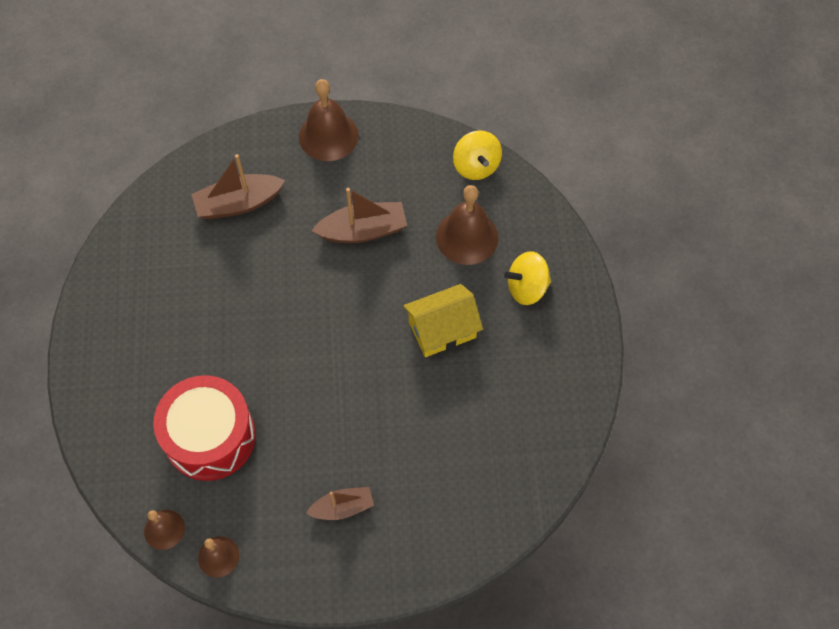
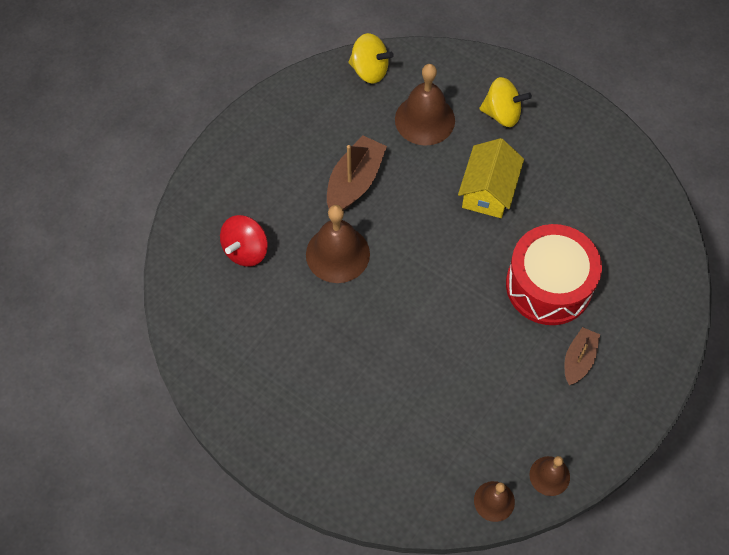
camera: 50 degrees left, 0 degrees up
red drum [153,375,256,481] -> red drum moved to [506,224,602,325]
brown boat [191,154,285,219] -> red spinning top [220,215,268,267]
brown bell [299,79,359,161] -> brown bell moved to [306,205,370,283]
yellow spinning top [504,251,551,305] -> yellow spinning top turned 105 degrees counterclockwise [479,77,532,127]

